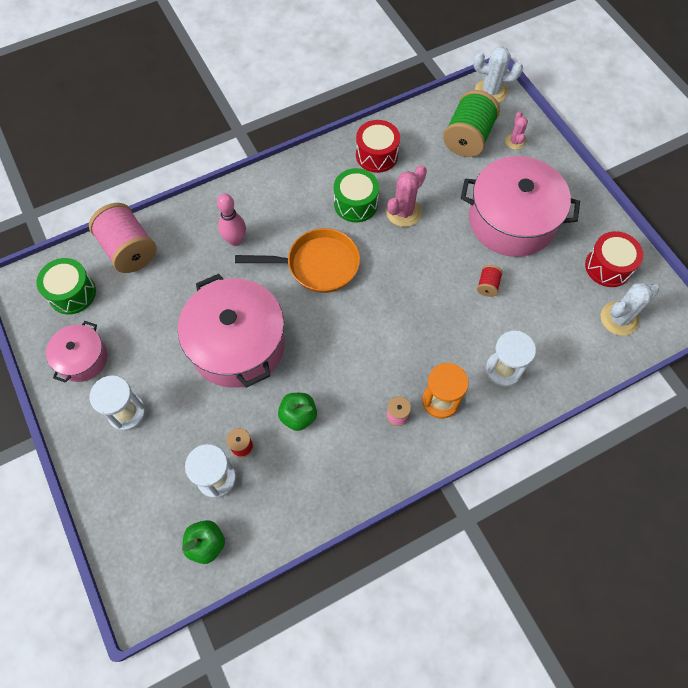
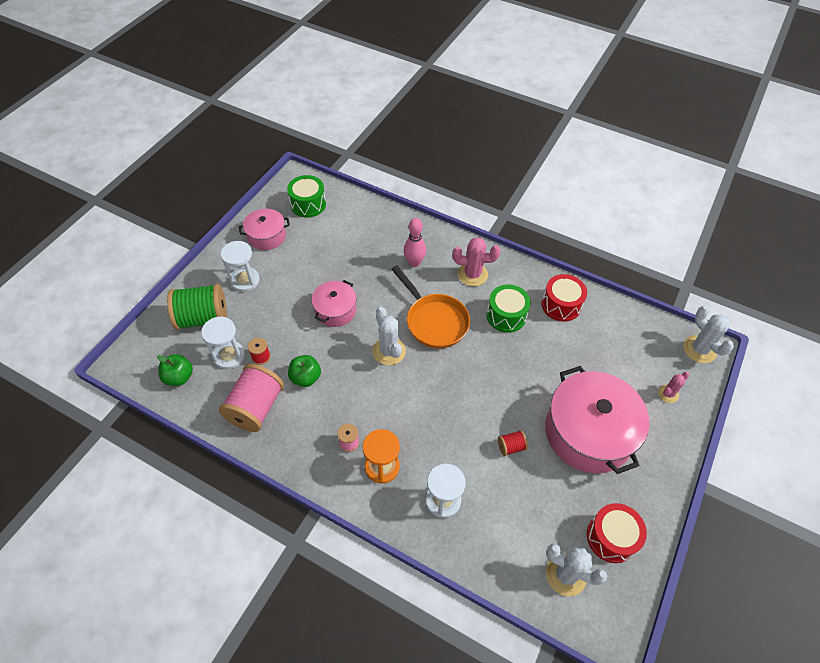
camera: 55 degrees right, 10 degrees down
pink spool [89,203,157,273] -> pink spool moved to [219,364,284,432]
pink pot [178,274,285,388] -> pink pot [312,280,357,327], size x0.53
pink cactus [386,165,427,227] -> pink cactus moved to [452,237,500,286]
green spool [443,90,500,157] -> green spool moved to [167,284,227,330]
none -> white cactus [372,307,406,365]

